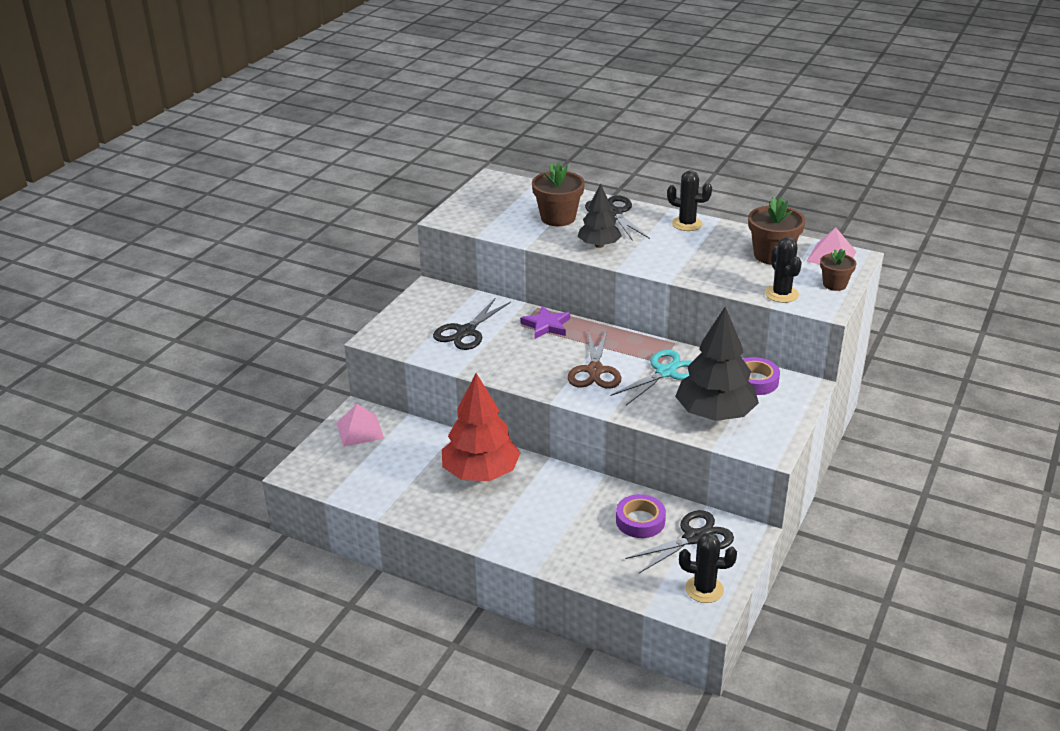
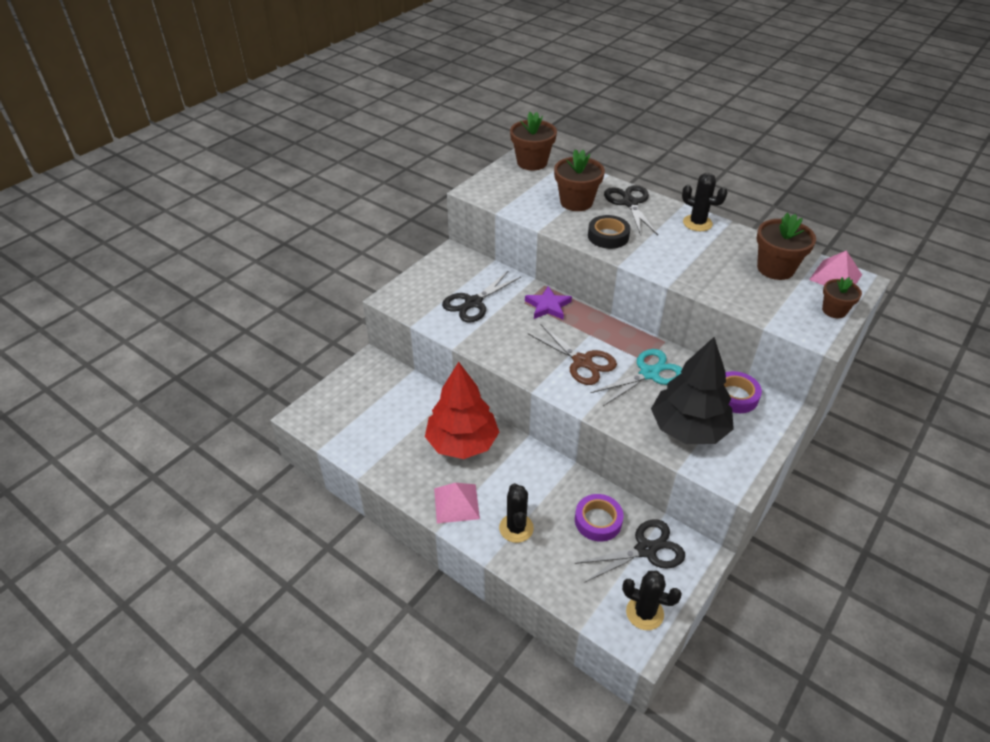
camera: 10 degrees right, 10 degrees up
pink pyramid [336,404,384,447] -> pink pyramid moved to [434,483,480,523]
brown scissors [568,331,622,389] -> brown scissors turned 60 degrees counterclockwise [528,324,617,385]
black tree [578,183,622,248] -> black tape [588,215,630,249]
black cactus [765,237,802,303] -> black cactus moved to [499,483,534,543]
none -> brown flower pot [510,112,557,171]

